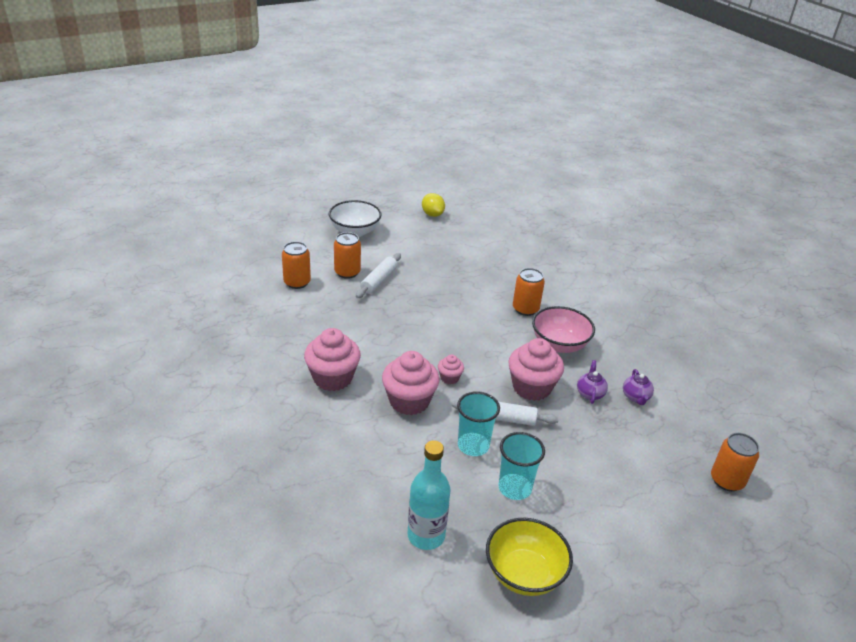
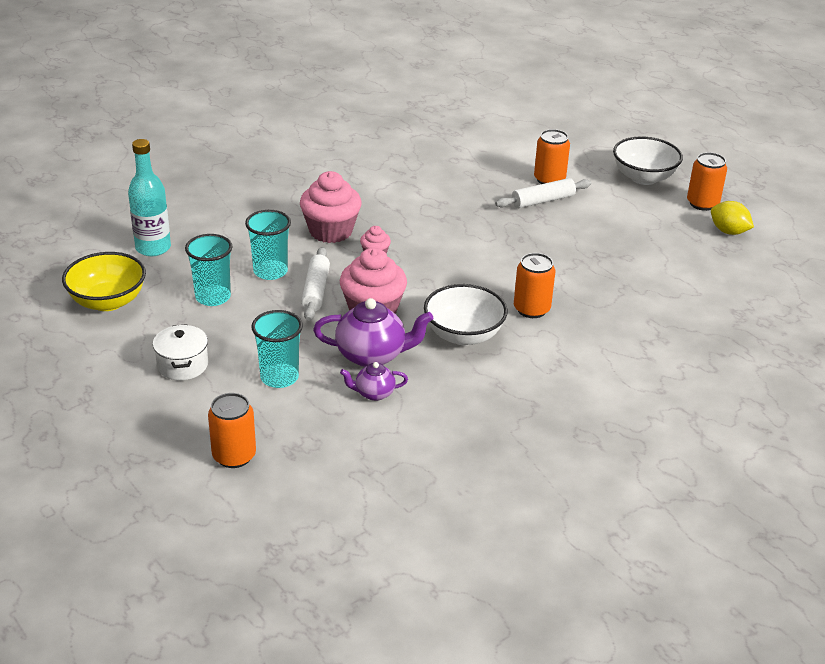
camera: 85 degrees right, 0 degrees up
orange can [282,241,311,289] -> orange can moved to [687,152,727,211]
pink cupcake [304,328,361,391] -> none
white rolling pin [356,253,401,298] -> white rolling pin turned 45 degrees counterclockwise [495,178,591,208]
yellow lemon [422,193,445,217] -> yellow lemon turned 75 degrees clockwise [711,201,754,235]
pink bowl [532,306,595,353] -> white bowl [424,284,508,346]
purple teapot [577,360,608,404] -> purple teapot [313,298,433,367], size x1.81
none -> white pot [153,324,208,380]
none -> turquoise cup [252,310,303,388]

